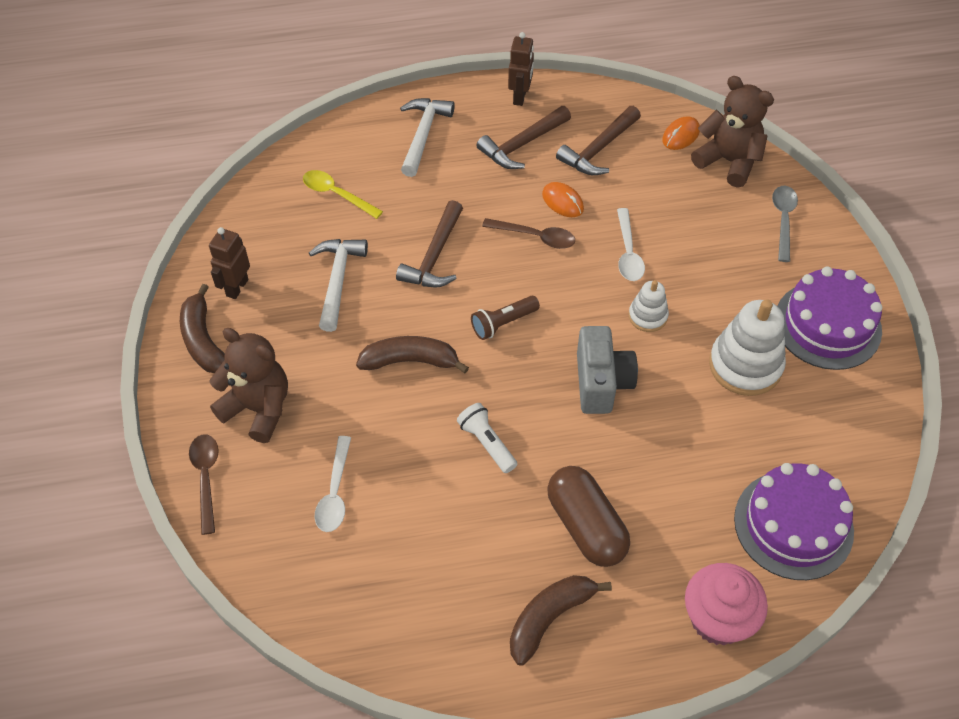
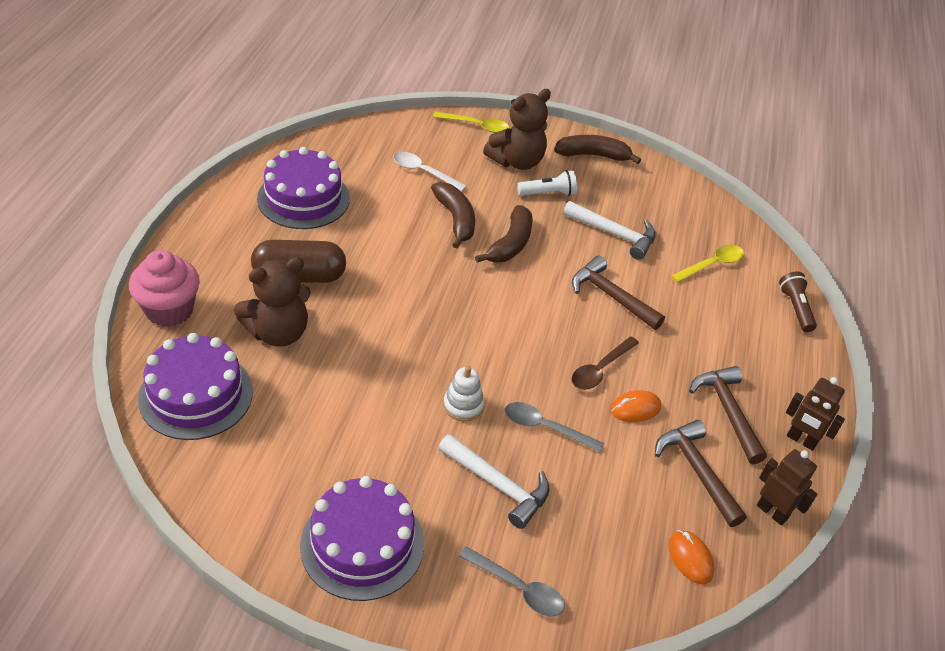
camera: 110 degrees right, 10 degrees down
brown spoon [189,434,219,535] -> yellow spoon [433,111,509,133]
brown robot [209,227,250,299] -> brown robot moved to [757,449,817,525]
white hammer [400,98,455,177] -> white hammer moved to [439,434,550,529]
white flashlight [457,403,517,473] -> white flashlight moved to [517,170,577,196]
brown flashlight [471,296,540,340] -> brown flashlight moved to [779,271,817,332]
brown banana [510,575,612,666] -> brown banana moved to [431,182,475,248]
grey camera [577,326,638,414] -> none
white spoon [617,208,645,281] -> grey spoon [505,402,604,452]
brown teddy bear [691,76,774,188] -> brown teddy bear moved to [234,257,311,347]
white stacking toy [709,299,786,396] -> none
none -> purple cake [257,147,350,229]

